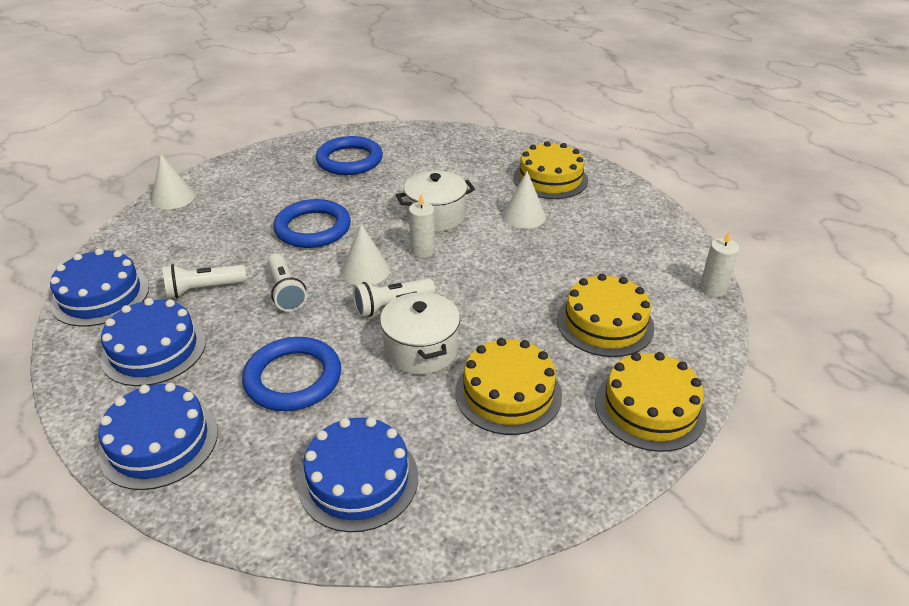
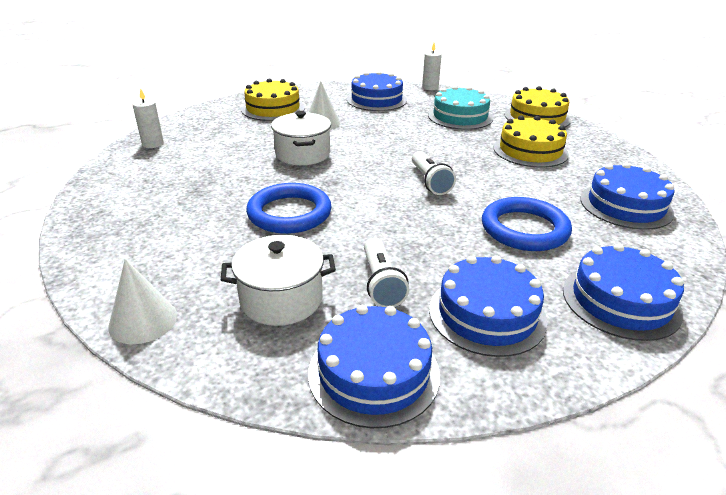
camera: 80 degrees left, 5 degrees down
white flashlight [267,254,307,312] -> none
blue ring [316,136,383,175] -> none
white cone [341,224,390,285] -> none
white pot [380,291,460,375] -> white pot moved to [221,235,336,326]
white candle [409,195,435,258] -> white candle moved to [132,88,164,148]
yellow cake [557,274,655,357] -> turquoise cake [428,86,493,130]
none -> blue cake [347,71,407,111]

